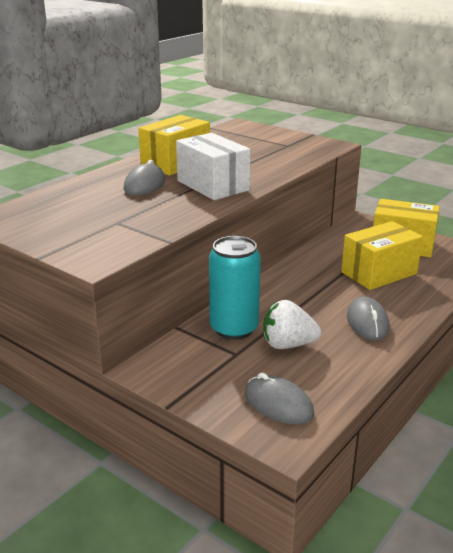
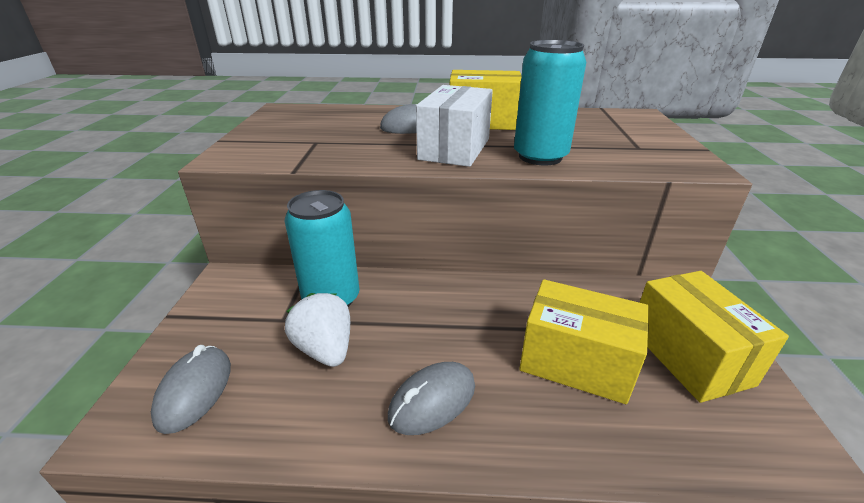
camera: 55 degrees right, 5 degrees up
none -> turquoise can [514,40,586,165]

